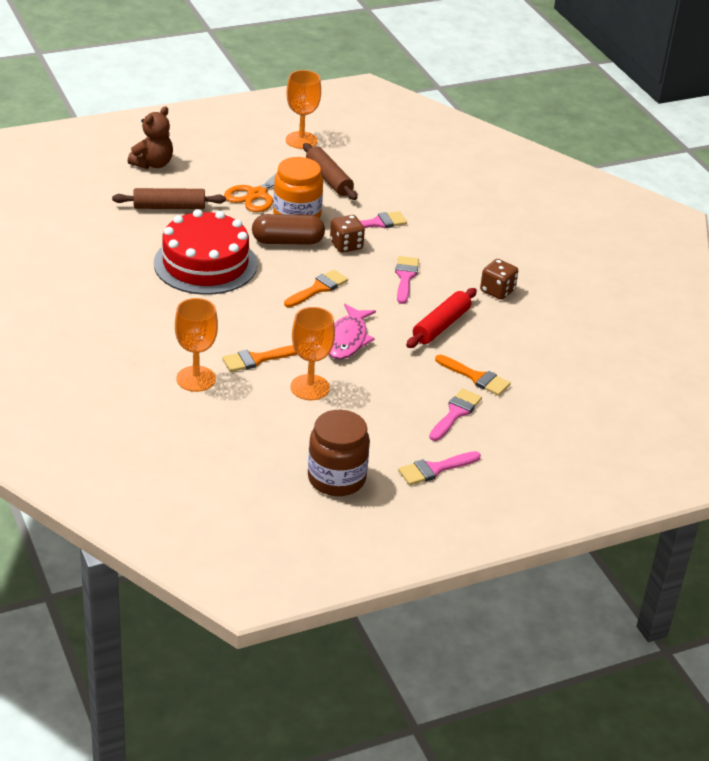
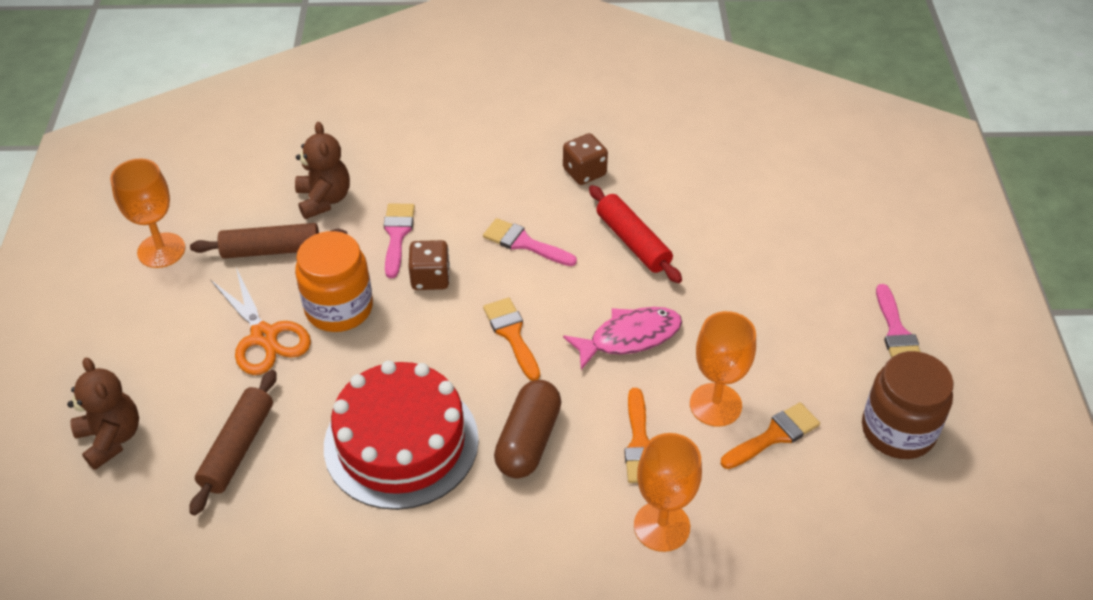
camera: 65 degrees left, 10 degrees up
brown capsule [252,214,325,245] -> brown capsule moved to [494,380,561,478]
pink fish [329,304,376,359] -> pink fish turned 60 degrees counterclockwise [563,307,682,370]
pink brush [429,388,482,441] -> none
orange brush [435,355,511,396] -> orange brush moved to [721,402,820,469]
none -> brown teddy bear [295,122,350,219]

